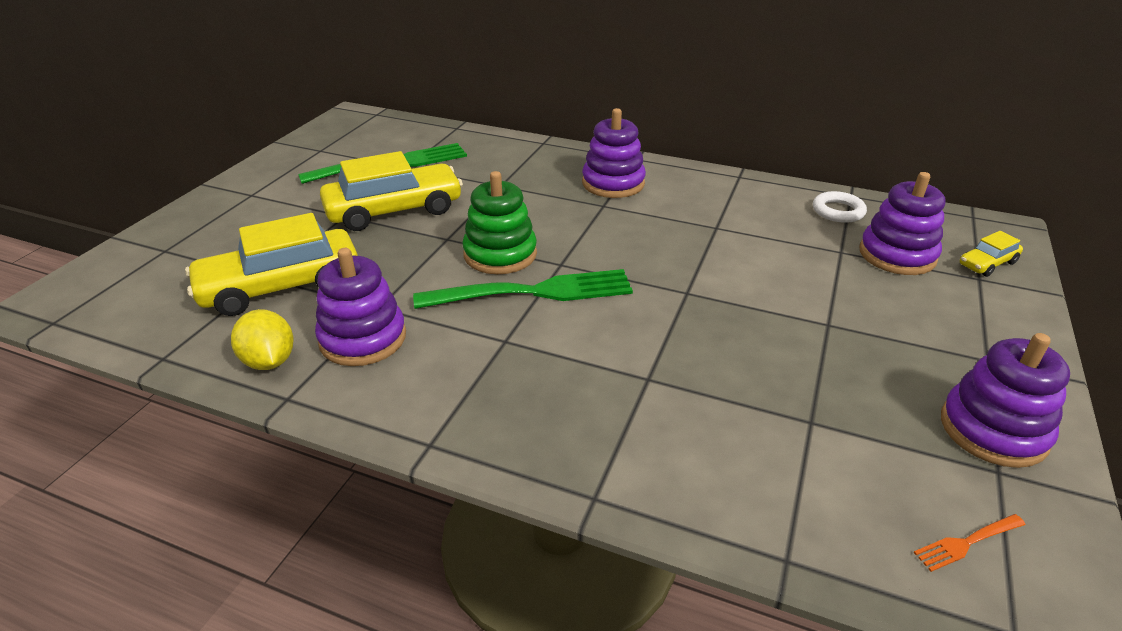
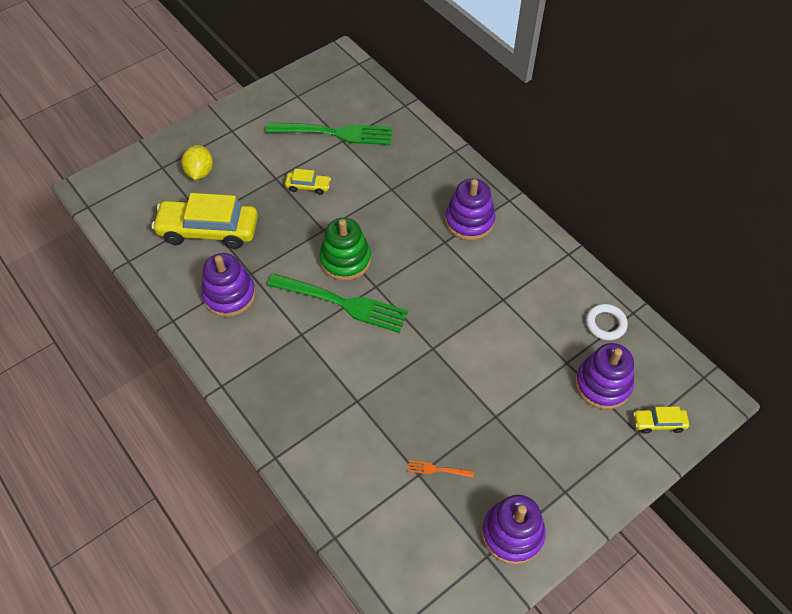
camera: 30 degrees right, 20 degrees up
yellow lemon [231,309,294,370] -> yellow lemon moved to [182,145,213,180]
yellow car [320,151,463,231] -> yellow car [285,169,331,195], size x0.46
orange fork [913,514,1026,572] -> orange fork moved to [407,460,474,478]

